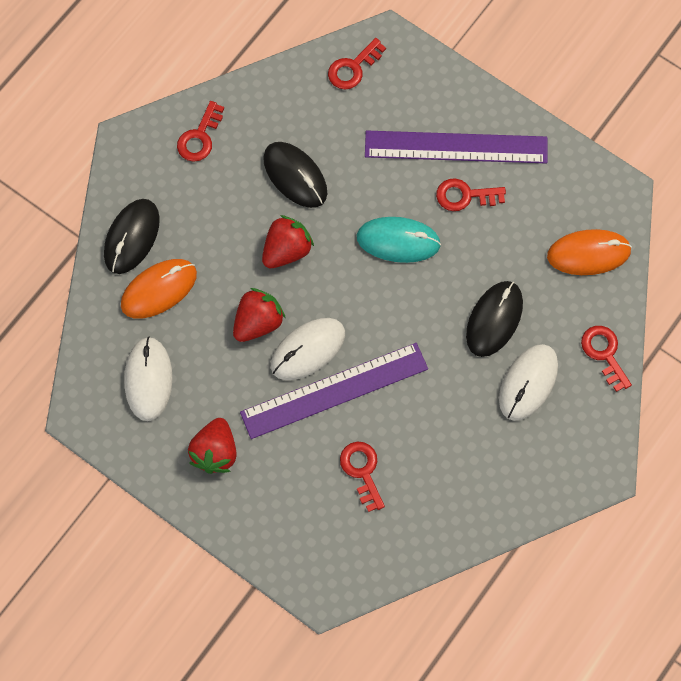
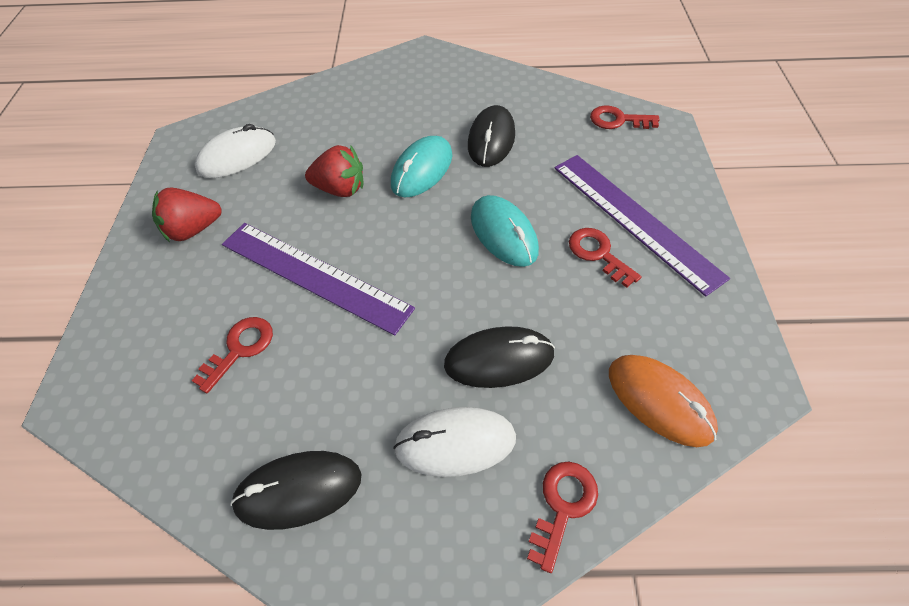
camera: 55 degrees right, 15 degrees down
black mouse [104,199,160,274] -> black mouse moved to [230,451,361,530]
orange mouse [121,259,197,319] -> none
red key [177,101,224,162] -> none
red strawberry [262,215,314,268] -> turquoise mouse [391,136,452,197]
white mouse [271,318,345,380] -> none

